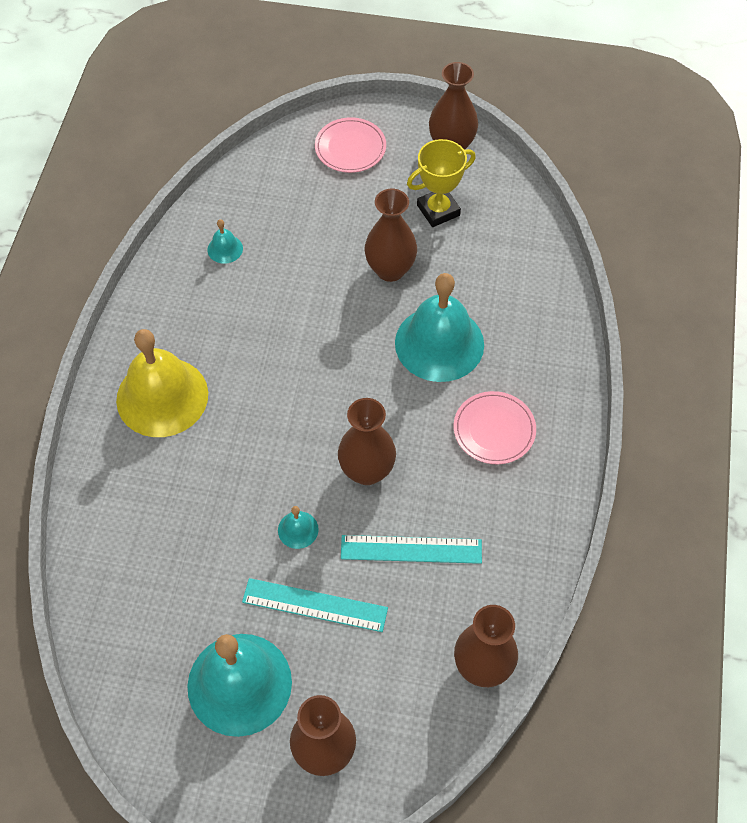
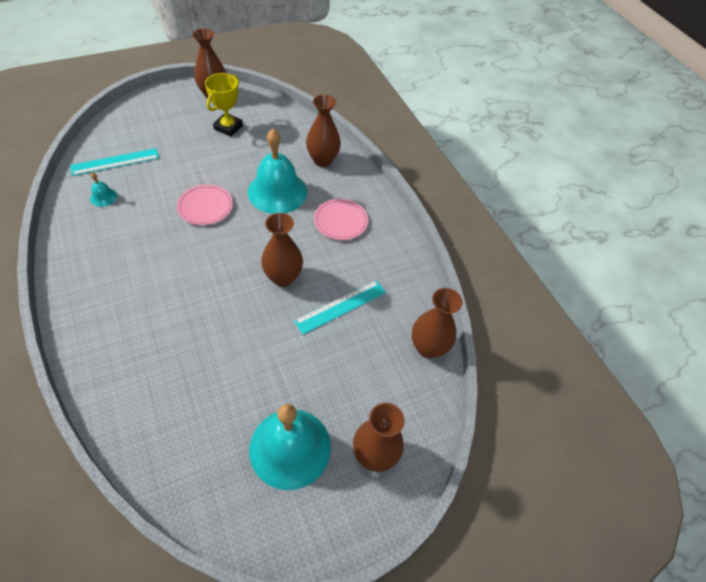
camera: 40 degrees left, 5 degrees down
yellow bell [116,329,208,437] -> none
turquoise ruler [242,578,388,632] -> turquoise ruler moved to [70,148,159,176]
turquoise bell [278,506,319,549] -> none
pink plate [315,117,386,173] -> pink plate moved to [177,185,233,225]
brown vase [365,189,417,282] -> brown vase moved to [306,95,341,167]

